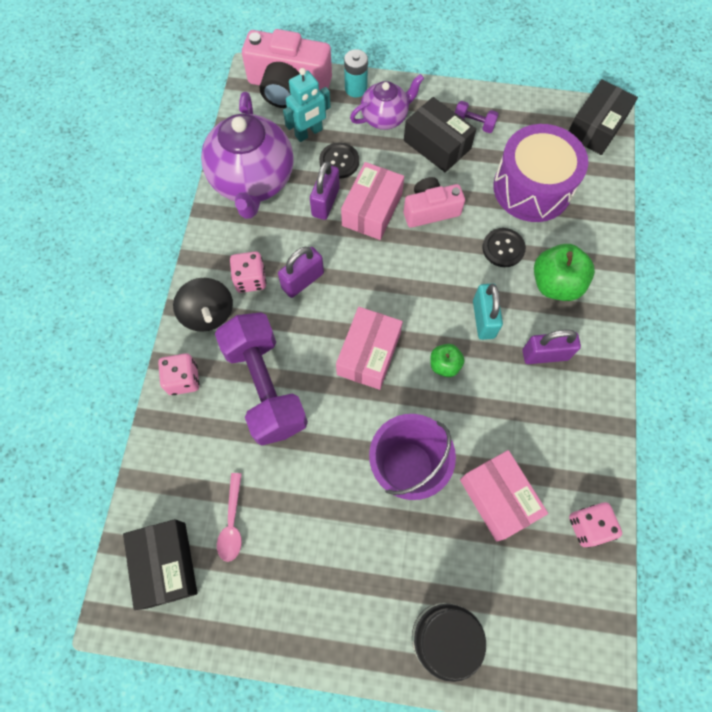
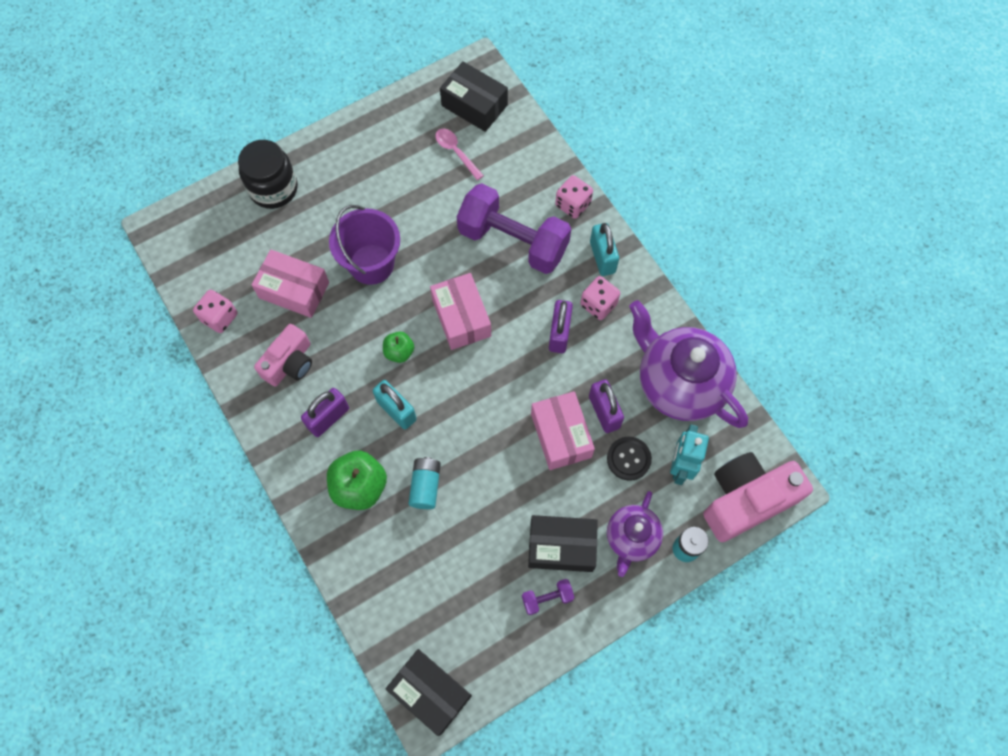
camera: 140 degrees right, 0 degrees up
black spinning top [173,278,233,332] -> turquoise padlock [590,223,619,276]
pink camera [404,177,465,228] -> pink camera moved to [254,324,312,386]
black button [482,228,526,267] -> turquoise battery [409,457,441,509]
purple drum [493,124,588,222] -> none
black box [569,79,638,155] -> black box turned 45 degrees counterclockwise [386,649,472,736]

